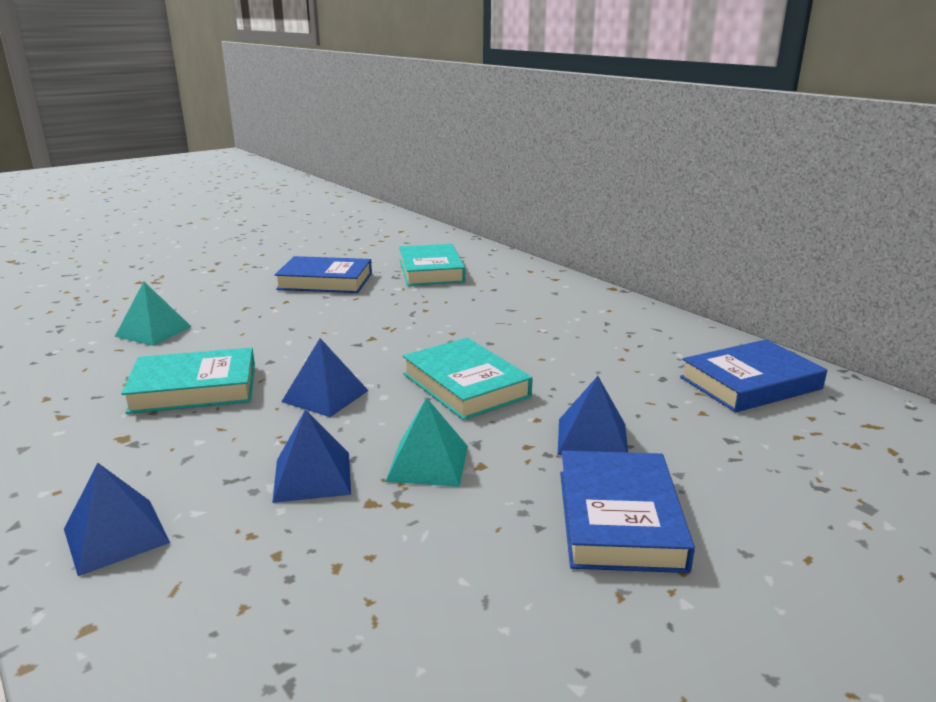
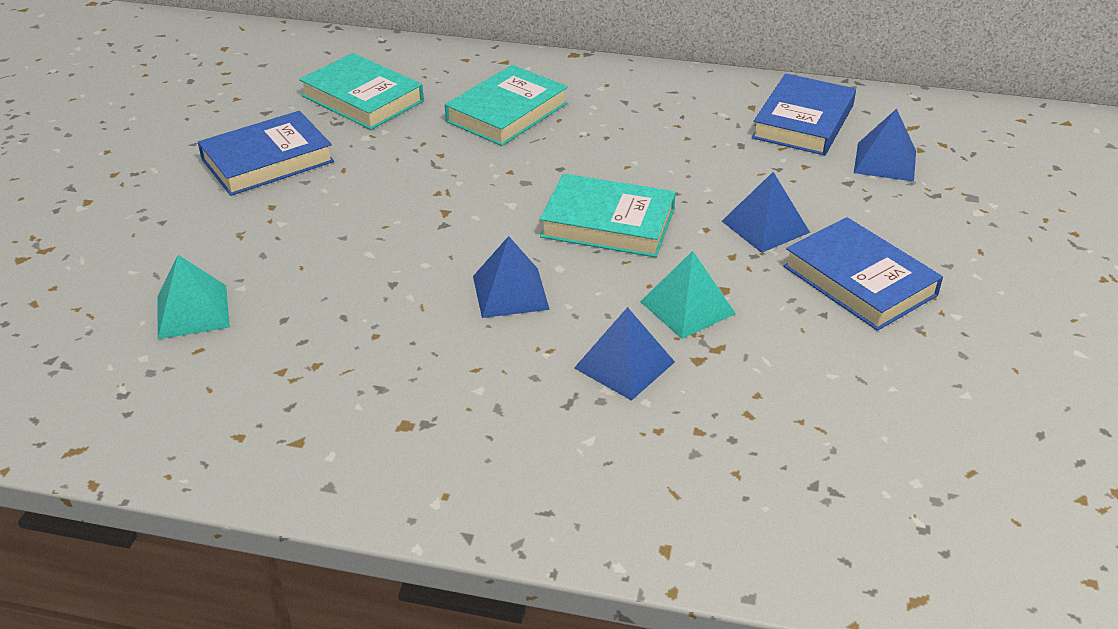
camera: 40 degrees left, 15 degrees up
blue pyramid [64,463,170,576] -> blue pyramid moved to [854,109,916,182]
turquoise book [121,347,255,414] -> turquoise book moved to [445,65,568,146]

